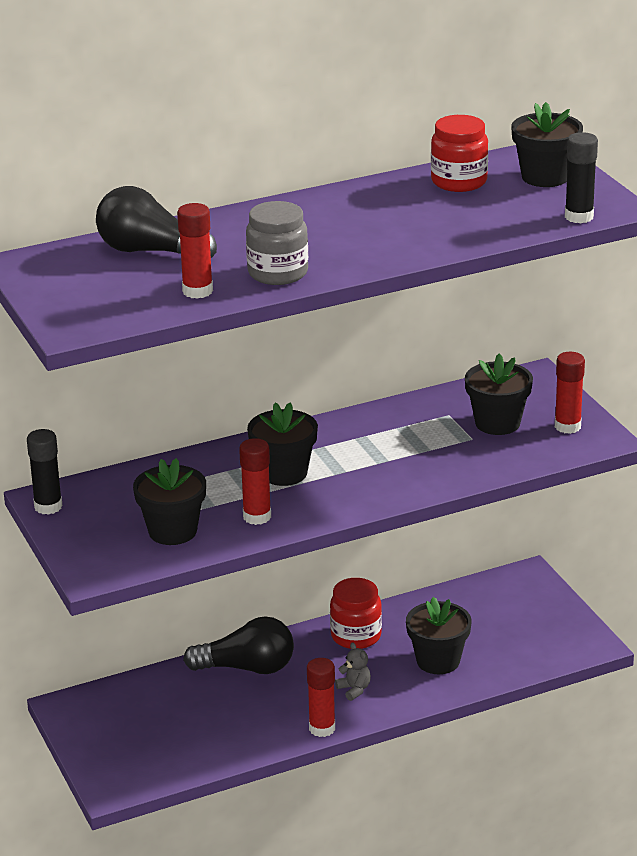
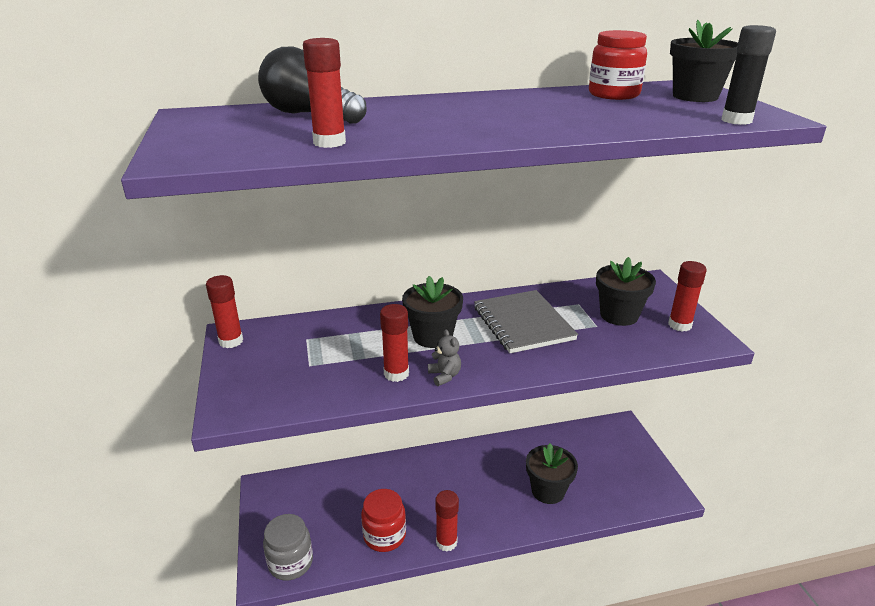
camera: 10 degrees right, 0 degrees up
black glue stick [27,429,63,515] -> red glue stick [206,275,243,348]
black flower pot [133,458,206,545] -> none
black light bulb [183,616,294,674] -> none
grey jar [246,201,308,285] -> grey jar moved to [263,514,313,581]
red jar [330,578,382,649] -> red jar moved to [361,489,406,552]
grey teddy bear [335,642,371,701] -> grey teddy bear moved to [428,329,461,386]
none -> grey notebook [474,290,578,353]

